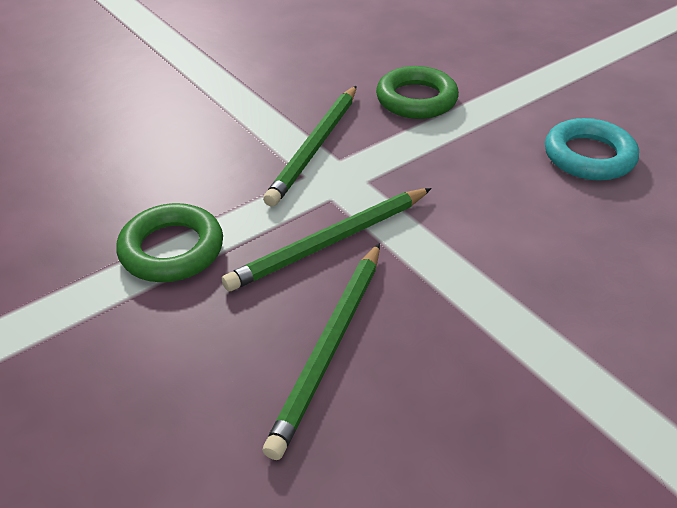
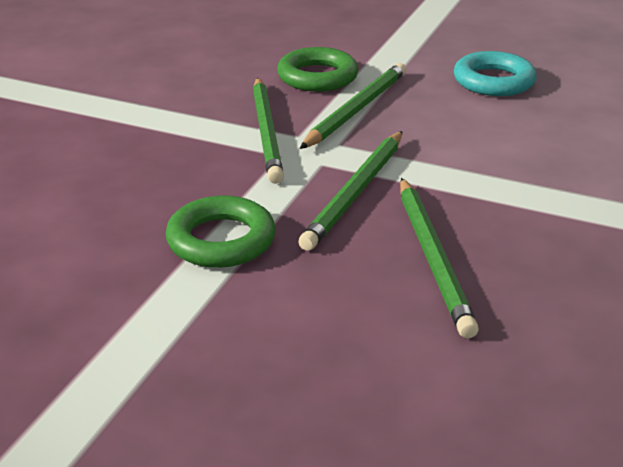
camera: 30 degrees left, 10 degrees down
none -> green pencil [300,63,406,149]

